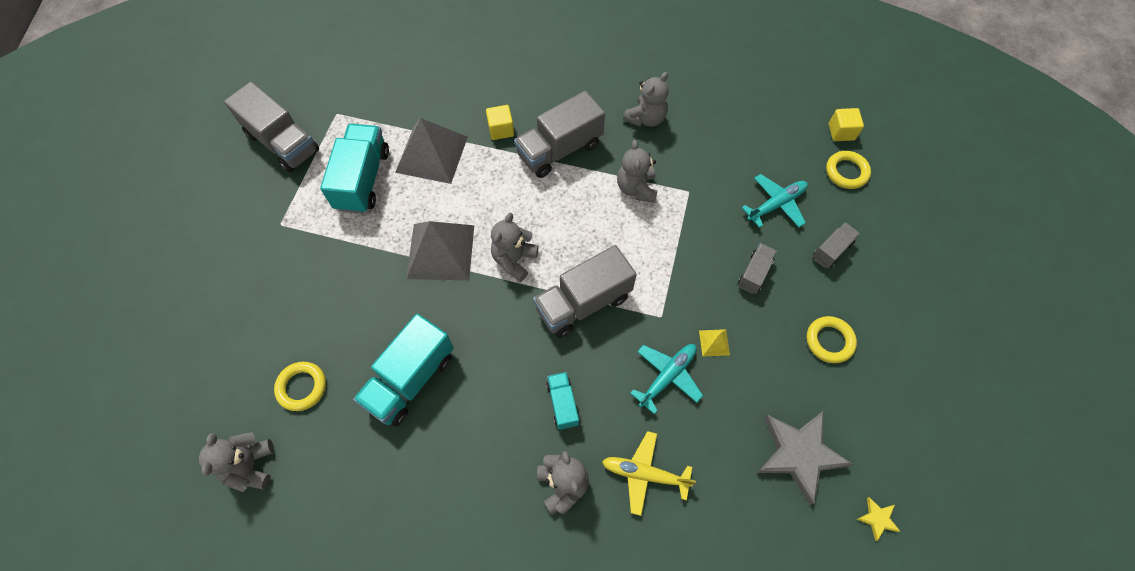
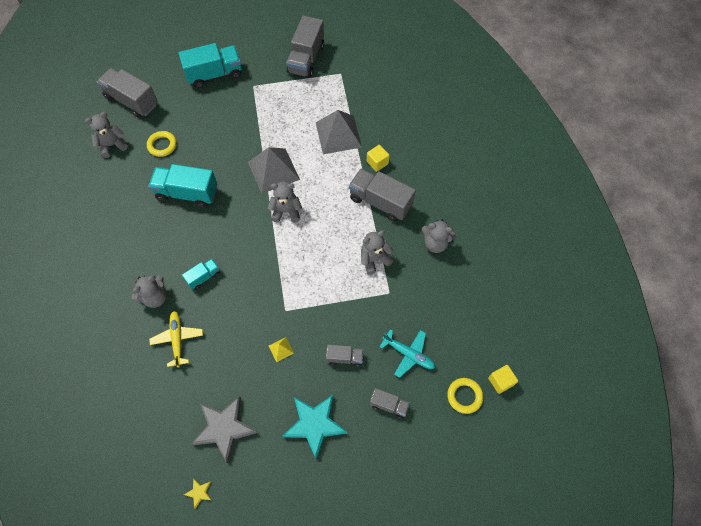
camera: 65 degrees right, 0 degrees up
turquoise truck [320,124,389,214] -> turquoise truck moved to [179,43,242,88]
grey truck [533,245,637,338] -> grey truck moved to [96,68,157,118]
turquoise plane [630,344,703,414] -> none
yellow ring [807,316,857,363] -> turquoise star [283,395,347,459]

